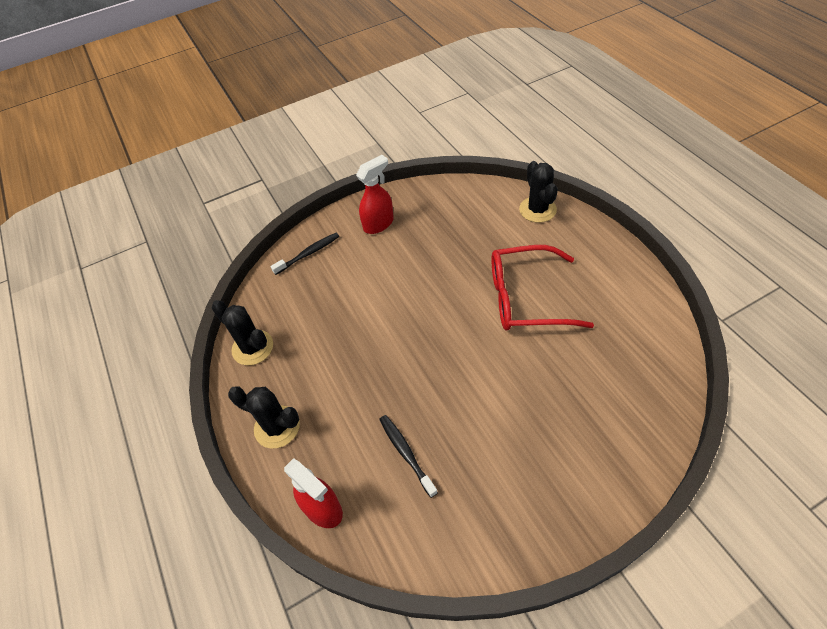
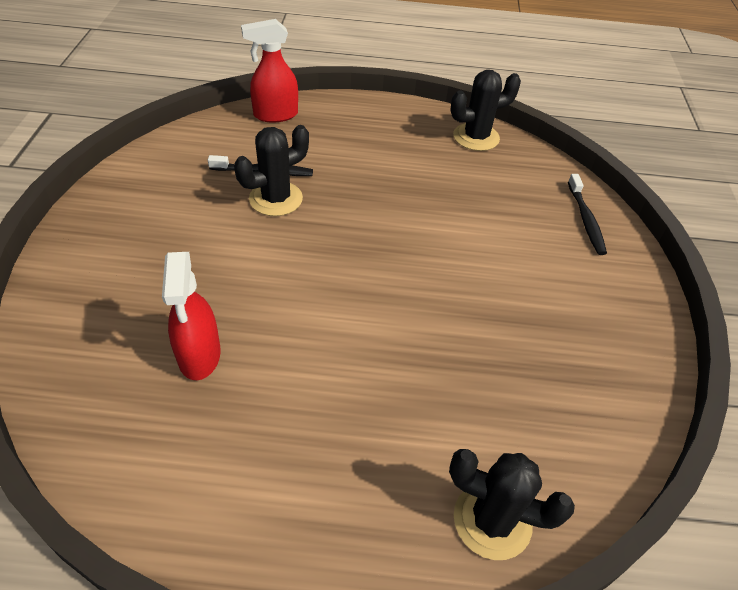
camera: 115 degrees right, 5 degrees down
black cactus [228,386,300,449] -> black cactus moved to [234,125,309,216]
red spray bottle [356,155,394,234] -> red spray bottle moved to [162,252,221,380]
red glasses [491,245,594,331] -> none

